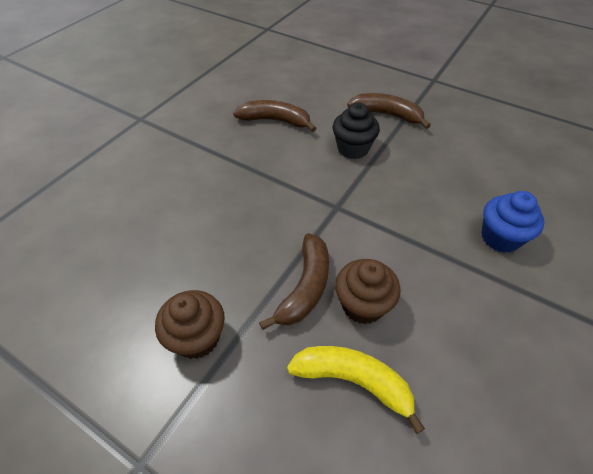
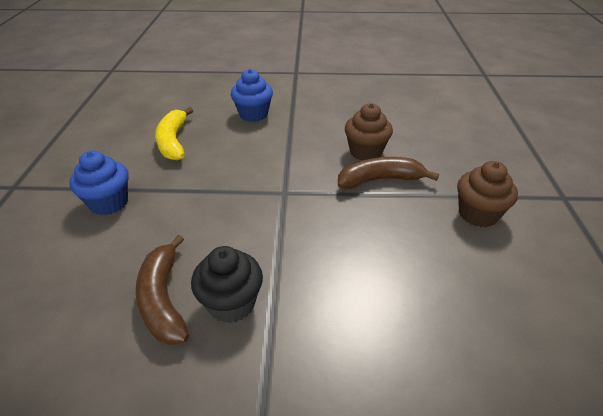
camera: 120 degrees left, 10 degrees down
yellow banana [287,346,425,434] -> yellow banana moved to [155,107,193,160]
black cupcake [333,103,380,159] -> black cupcake moved to [191,246,263,323]
brown banana [347,93,431,129] -> blue cupcake [69,151,128,215]

